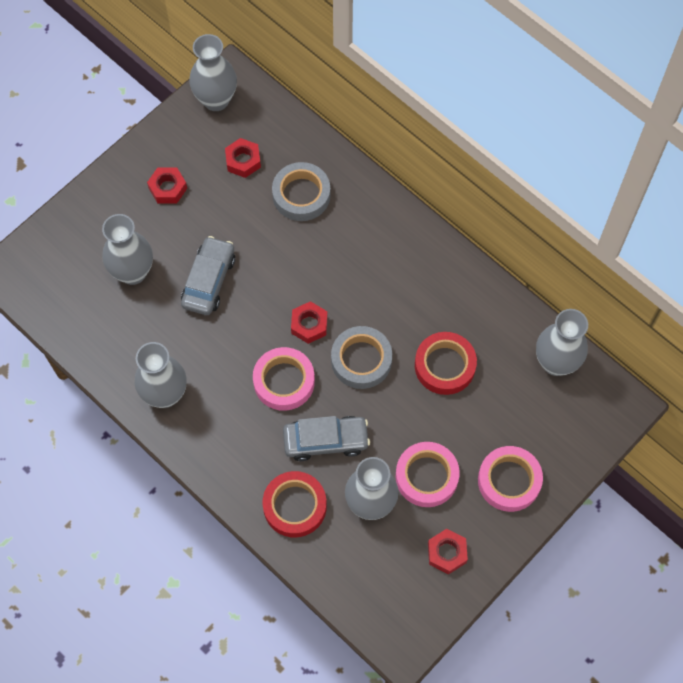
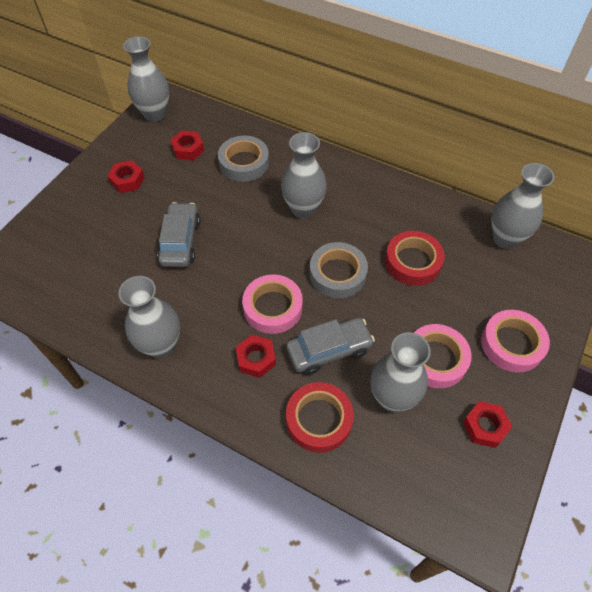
camera: 15 degrees left, 10 degrees down
grey vase [102,214,153,285] -> grey vase moved to [281,132,327,218]
red nut [291,301,328,344] -> red nut moved to [236,335,276,378]

